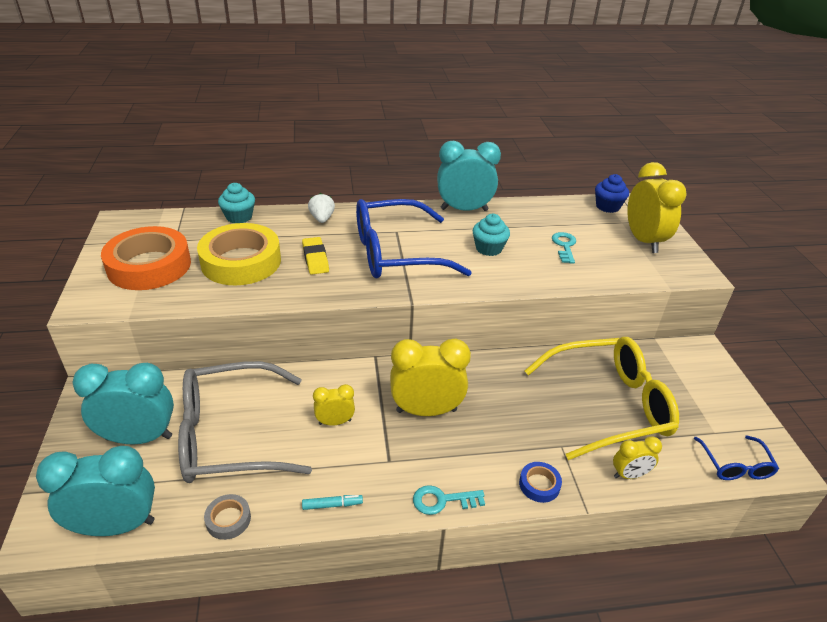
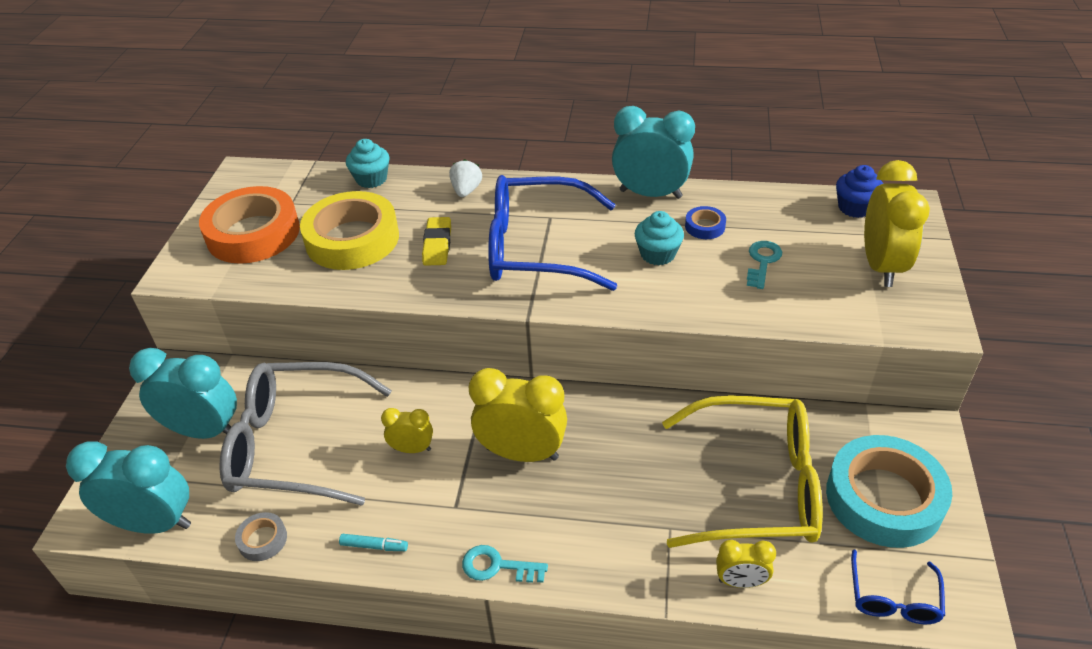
camera: 20 degrees right, 5 degrees up
blue tape [519,462,562,503] -> blue tape moved to [685,206,726,239]
none -> turquoise tape [826,435,952,548]

